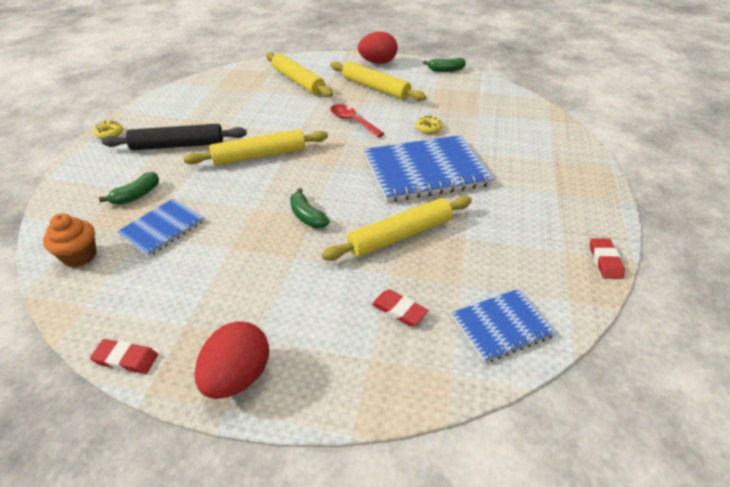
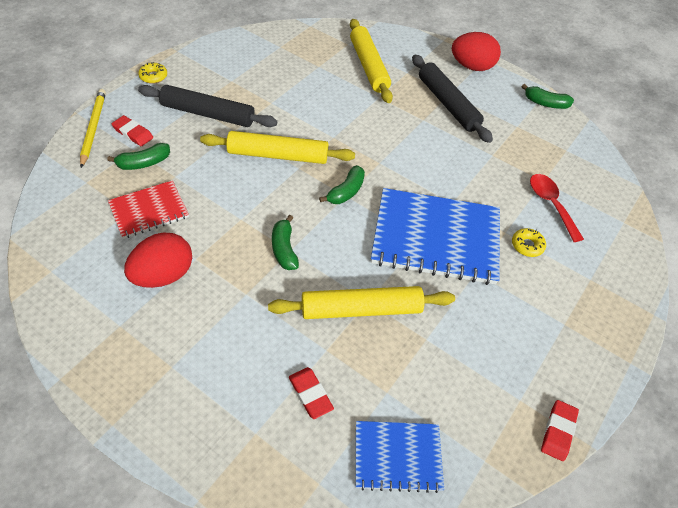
camera: 20 degrees right, 10 degrees up
orange cupcake [43,214,97,268] -> none
red eraser [90,339,158,374] -> red eraser moved to [112,115,153,146]
blue notebook [117,198,205,257] -> red notebook [108,180,189,239]
red egg [195,321,269,399] -> red egg moved to [124,233,192,288]
yellow rolling pin [330,61,426,101] -> black rolling pin [412,55,493,143]
red spoon [330,104,385,138] -> red spoon moved to [530,174,584,242]
yellow donut [416,115,442,134] -> yellow donut moved to [512,228,546,257]
none -> yellow pencil [80,89,106,168]
none -> green banana [319,165,365,204]

